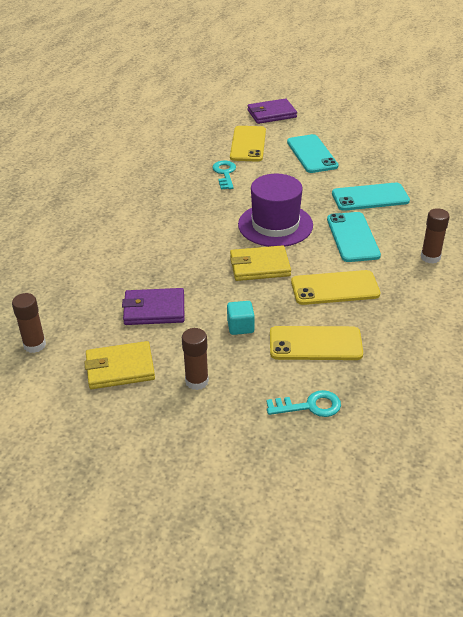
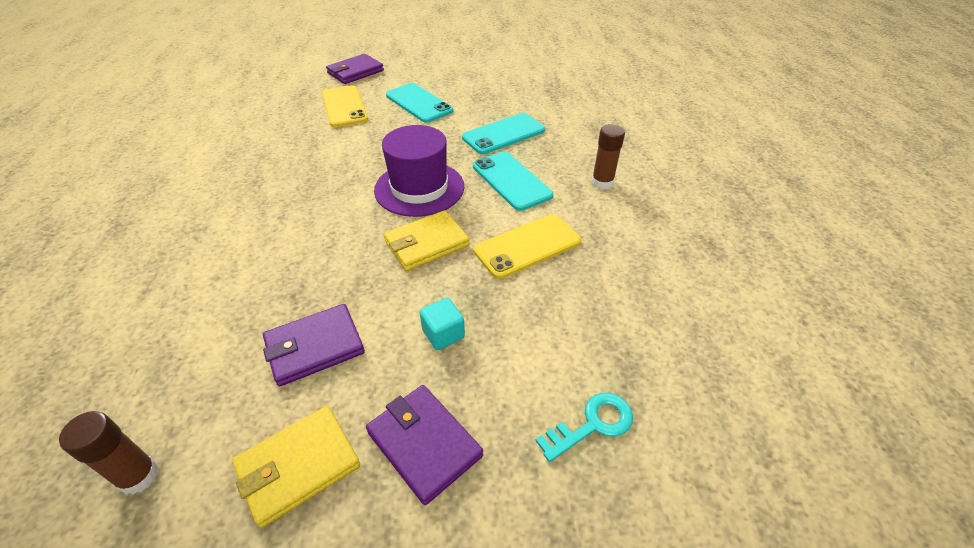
camera: 25 degrees left, 5 degrees up
brown glue stick [182,328,209,390] -> purple wallet [366,385,483,505]
turquoise key [212,161,236,189] -> none
yellow phone [270,326,363,360] -> none

